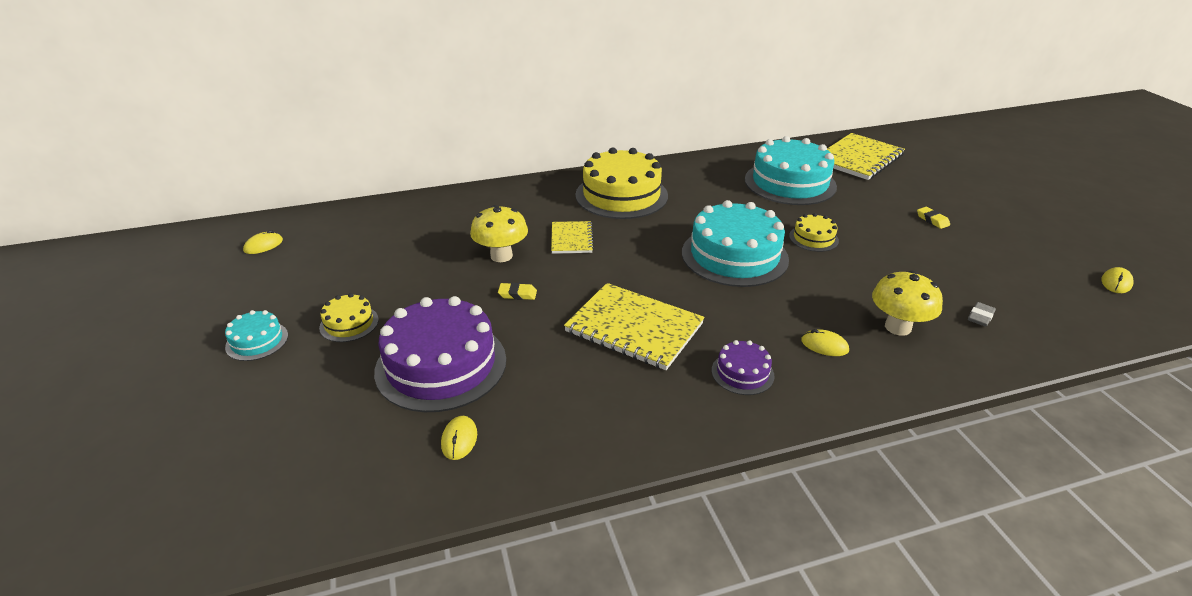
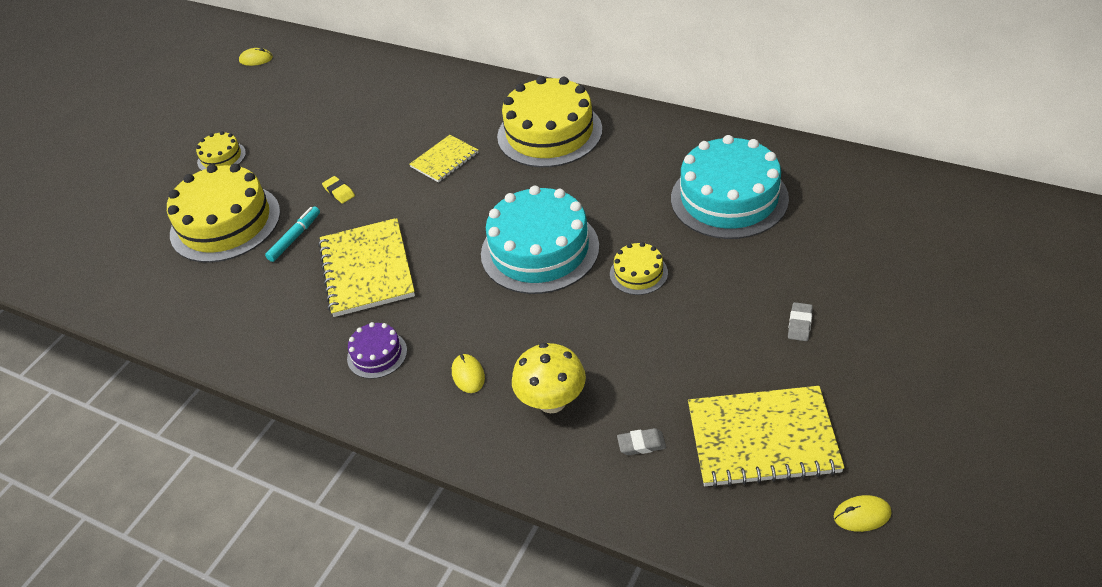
camera: 50 degrees right, 10 degrees up
turquoise cake [225,310,288,361] -> none
purple cake [374,296,506,412] -> yellow cake [167,164,281,263]
yellow mouse [441,416,477,460] -> none
yellow mushroom [470,205,528,262] -> none
yellow notebook [827,133,905,180] -> yellow notebook moved to [688,386,845,488]
yellow eraser [917,207,950,229] -> grey eraser [788,302,813,341]
none -> turquoise marker [265,206,320,262]

